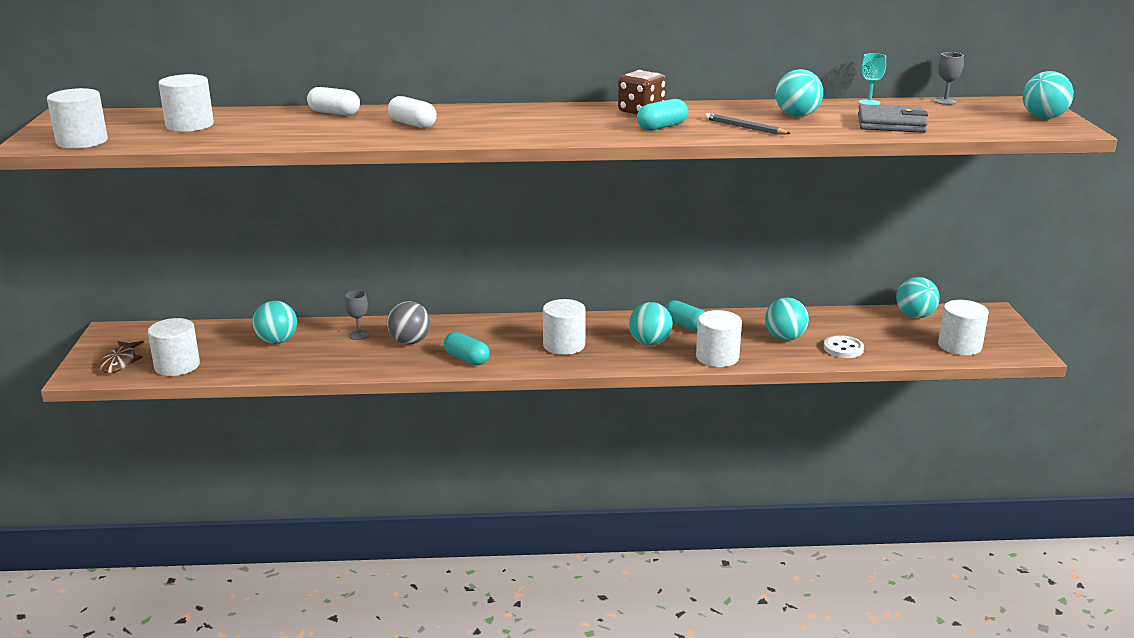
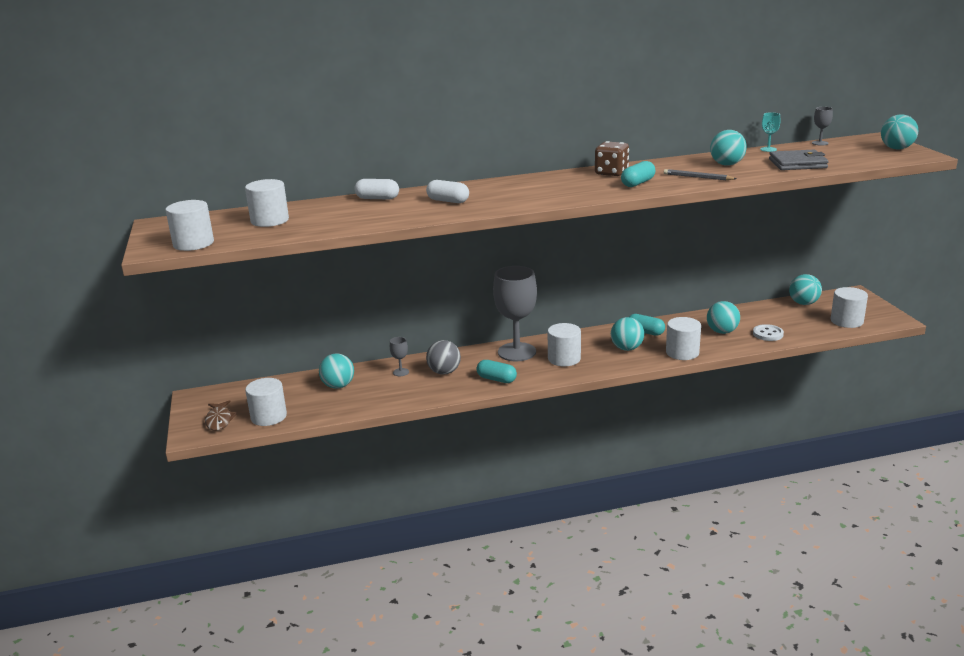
camera: 10 degrees left, 0 degrees up
none -> grey goblet [493,266,537,361]

